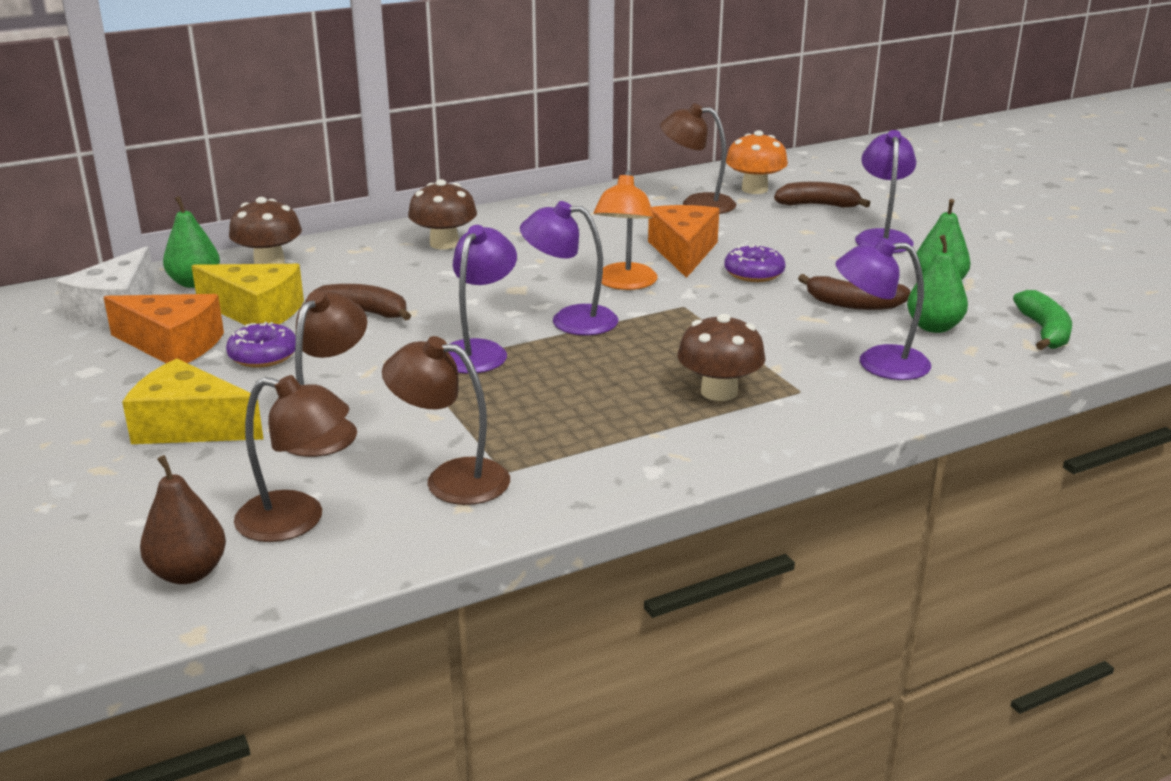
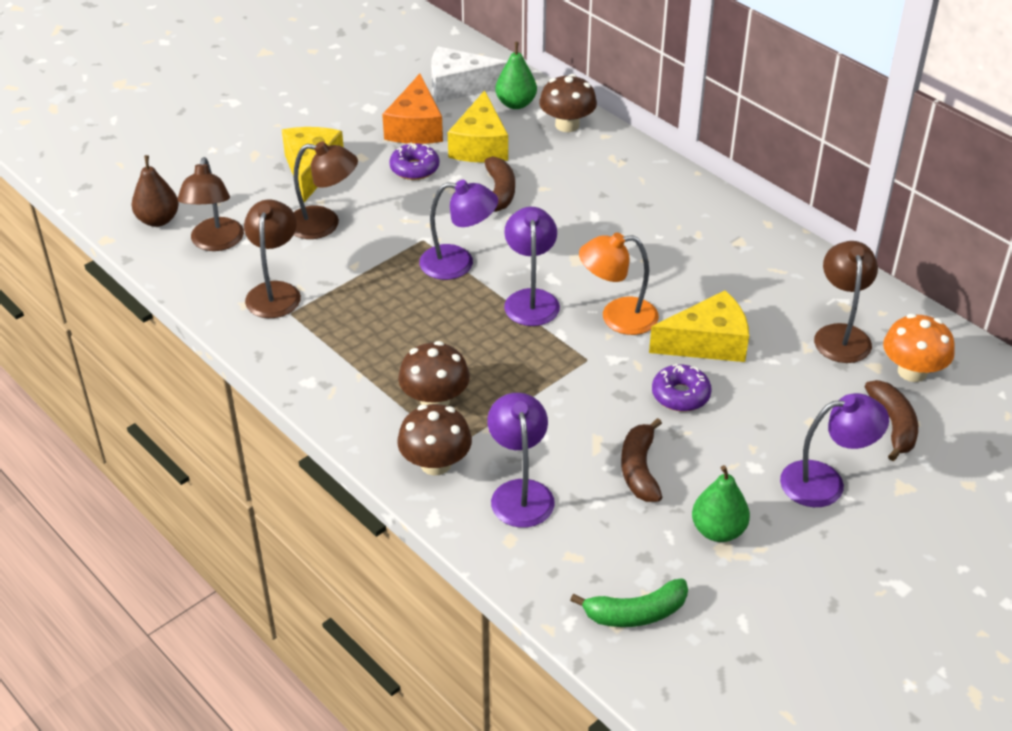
camera: 75 degrees right, 15 degrees up
brown mushroom [408,179,477,250] -> brown mushroom moved to [397,404,472,476]
orange cheese [648,205,719,278] -> yellow cheese [649,290,749,362]
green pear [907,235,968,333] -> none

